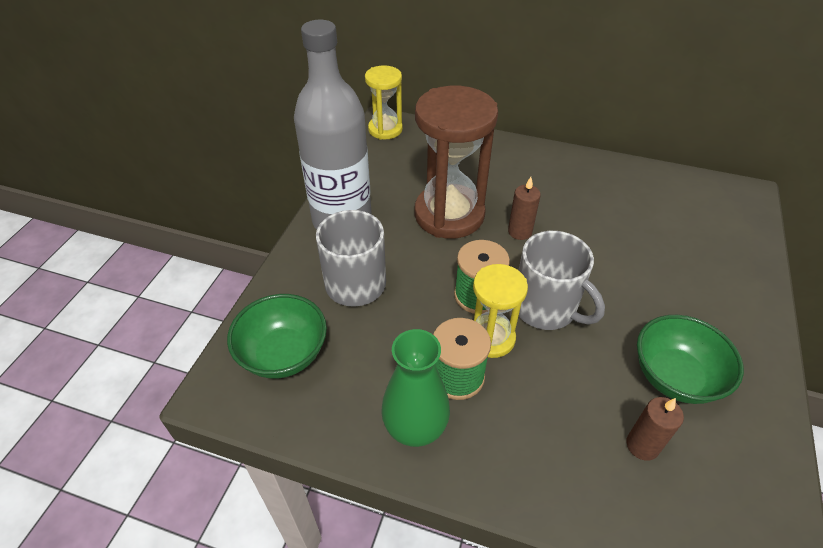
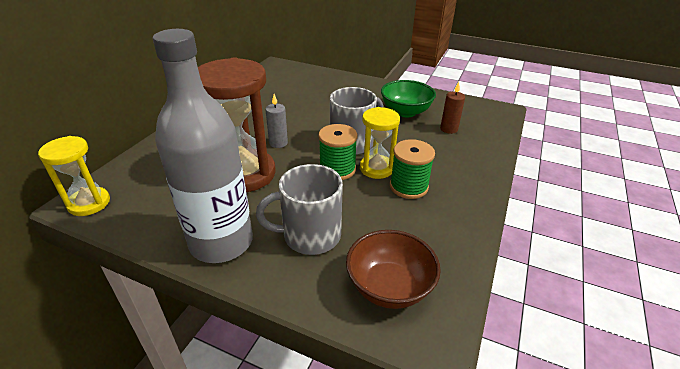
camera: 85 degrees left, 10 degrees down
green bowl [227,294,327,378] -> brown bowl [346,230,441,309]
green vase [381,329,450,447] -> none
brown candle [508,177,541,240] -> grey candle [265,94,288,148]

